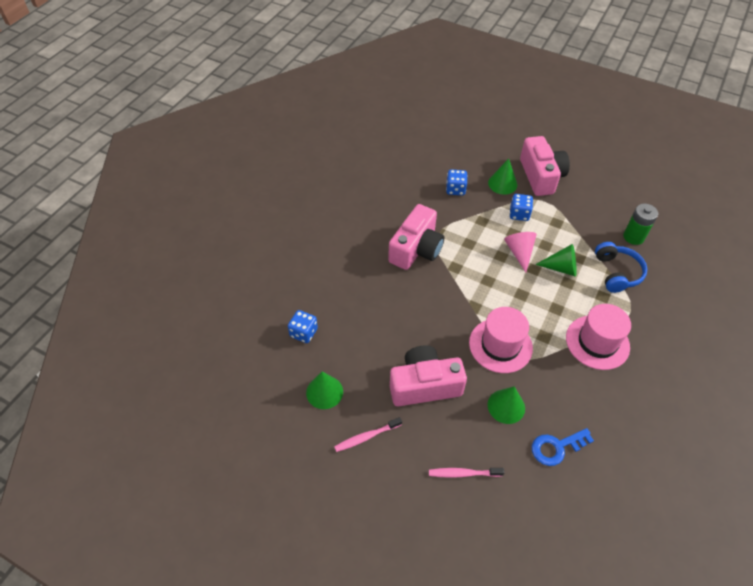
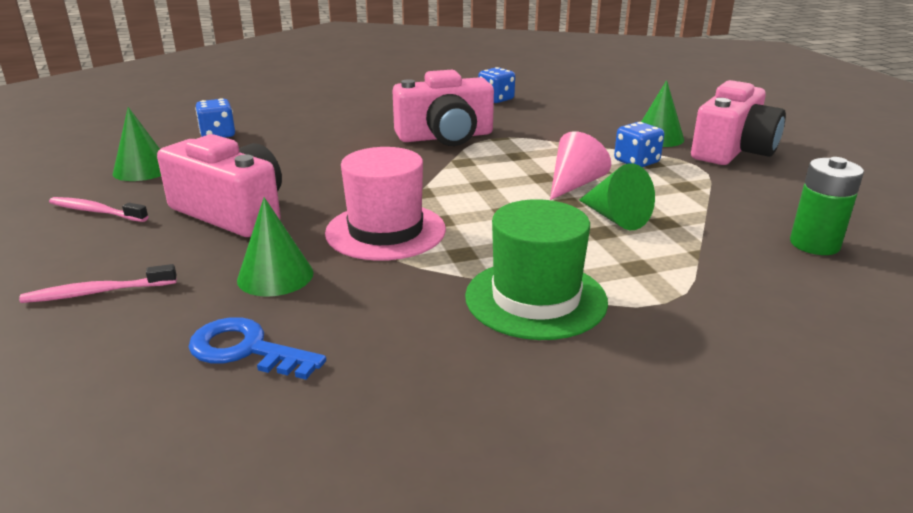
camera: 45 degrees right, 25 degrees down
pink toothbrush [429,468,504,478] -> pink toothbrush turned 60 degrees counterclockwise [19,264,177,303]
blue dice [446,170,468,195] -> blue dice moved to [478,67,515,103]
pink hat [566,304,631,370] -> green hat [465,199,608,340]
blue headphones [595,242,647,293] -> none

